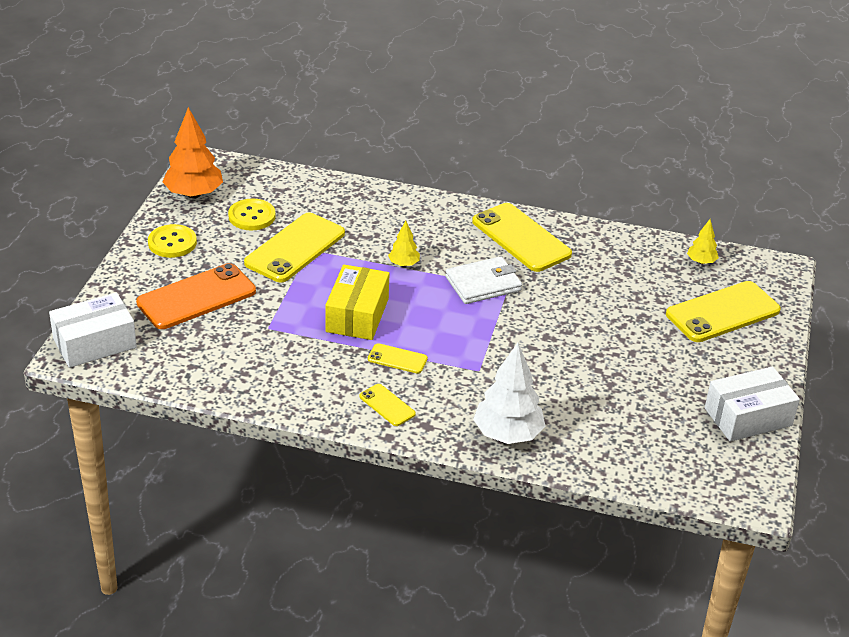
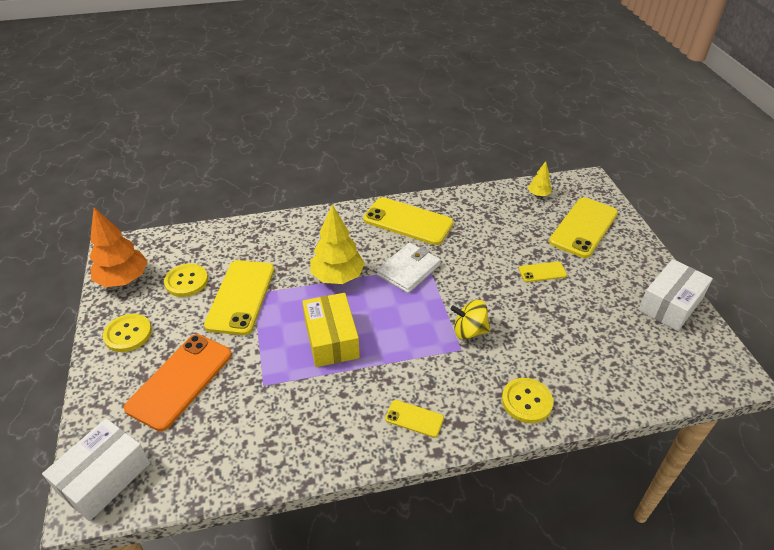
camera: 25 degrees left, 5 degrees up
yellow phone [368,343,428,374] -> yellow phone moved to [519,262,567,282]
yellow tree [388,221,420,267] -> yellow tree [310,204,365,284], size x1.96
white tree [473,343,545,444] -> yellow button [502,378,553,423]
none -> yellow spinning top [450,300,490,339]

